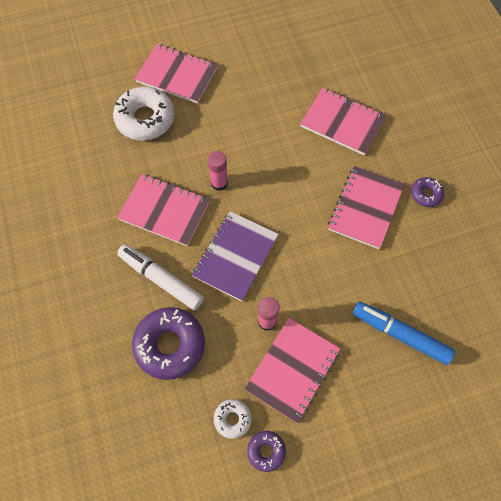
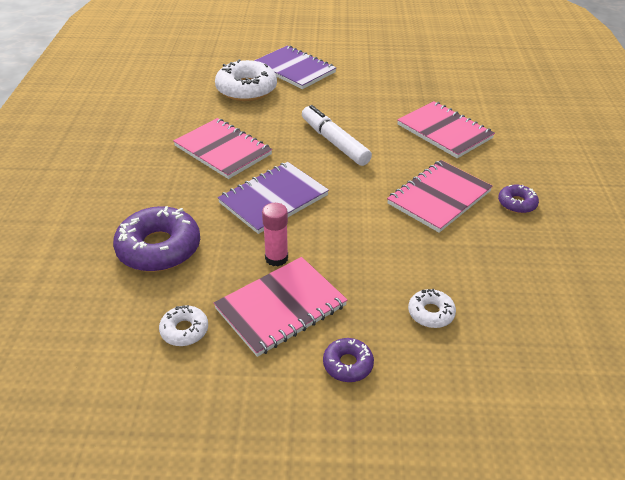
camera: 20 degrees right, 25 degrees down
white marker [117,244,204,310] -> white marker moved to [302,105,372,166]
pink notebook [135,44,218,104] -> purple notebook [254,46,336,89]
pink glue stick [207,151,228,191] -> none
purple donut [247,431,286,472] -> purple donut moved to [323,338,374,382]
blue marker [353,302,455,365] -> white donut [408,289,456,328]

